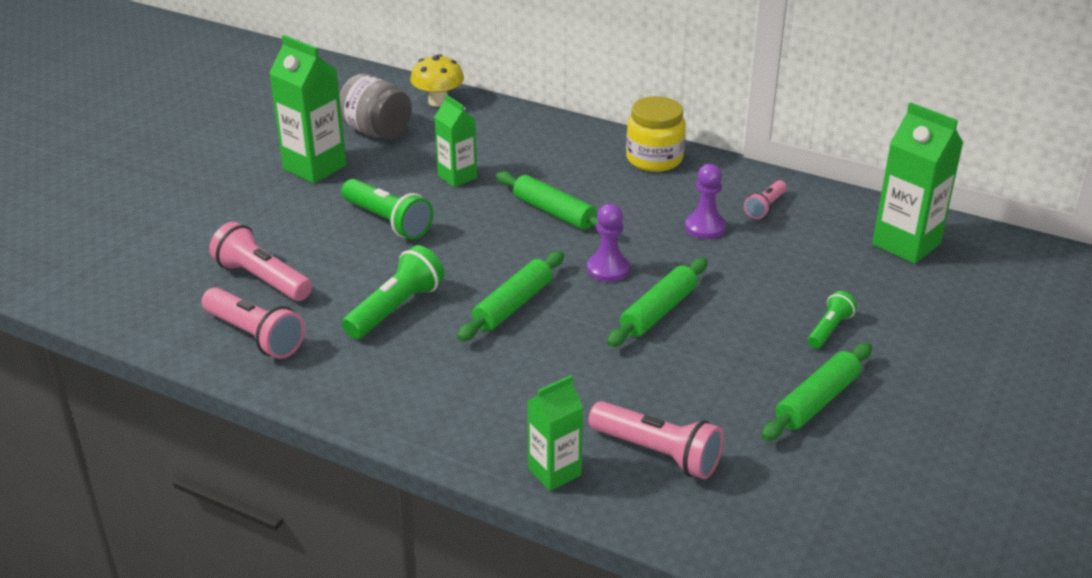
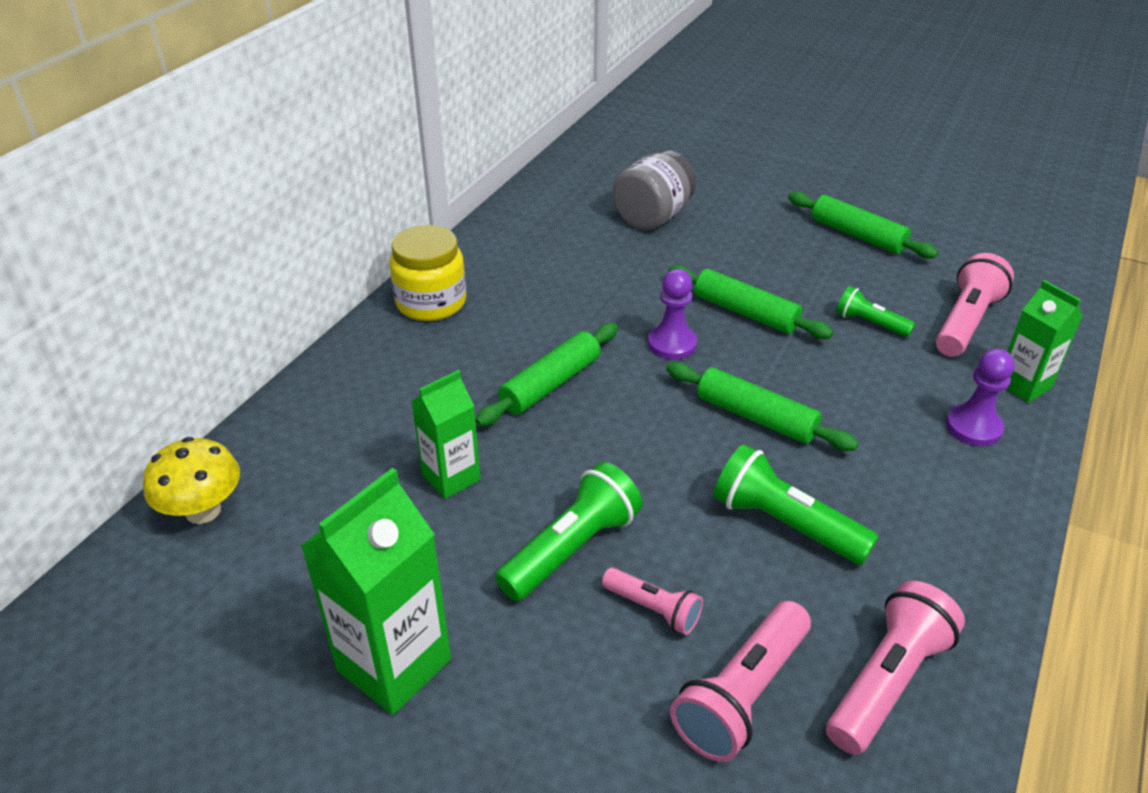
camera: 90 degrees left, 5 degrees up
grey jar [339,74,412,139] -> grey jar moved to [613,150,696,230]
purple pawn [685,164,726,239] -> purple pawn moved to [946,349,1015,446]
pink flashlight [744,180,787,219] -> pink flashlight moved to [602,567,703,635]
green flashlight [808,291,857,349] -> green flashlight moved to [836,286,915,337]
green carton [872,102,963,264] -> none

